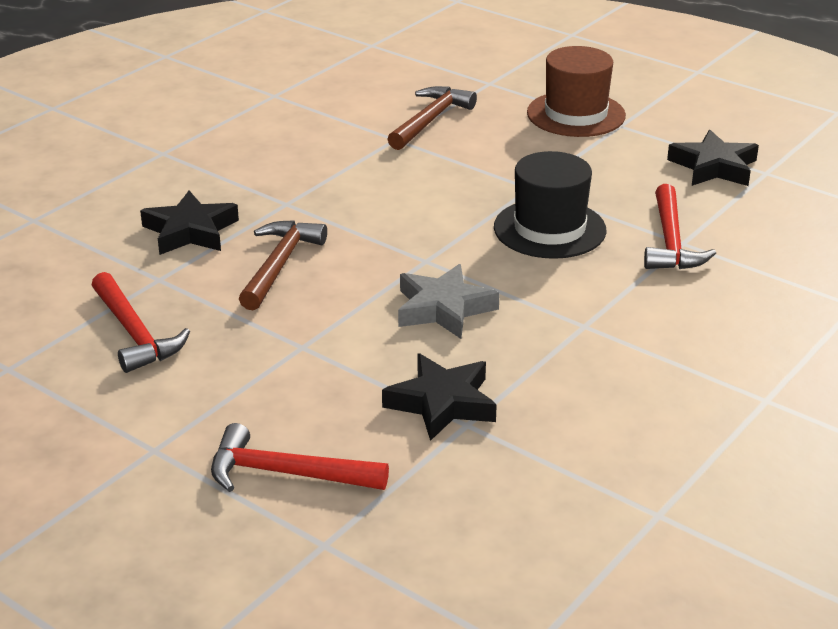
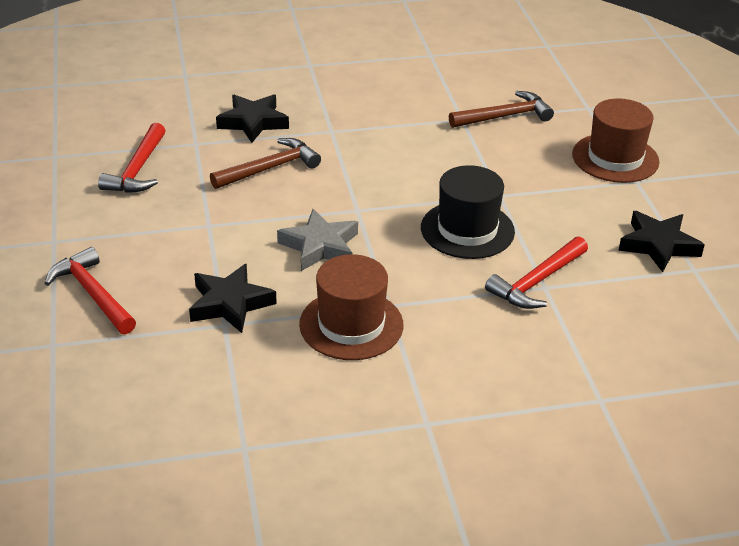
camera: 40 degrees right, 5 degrees up
none -> brown hat [299,254,403,360]

